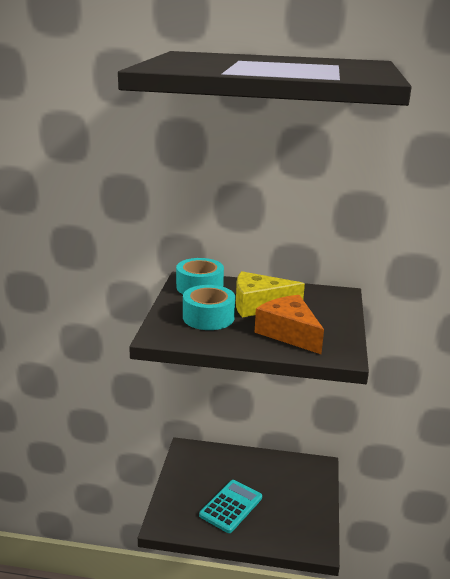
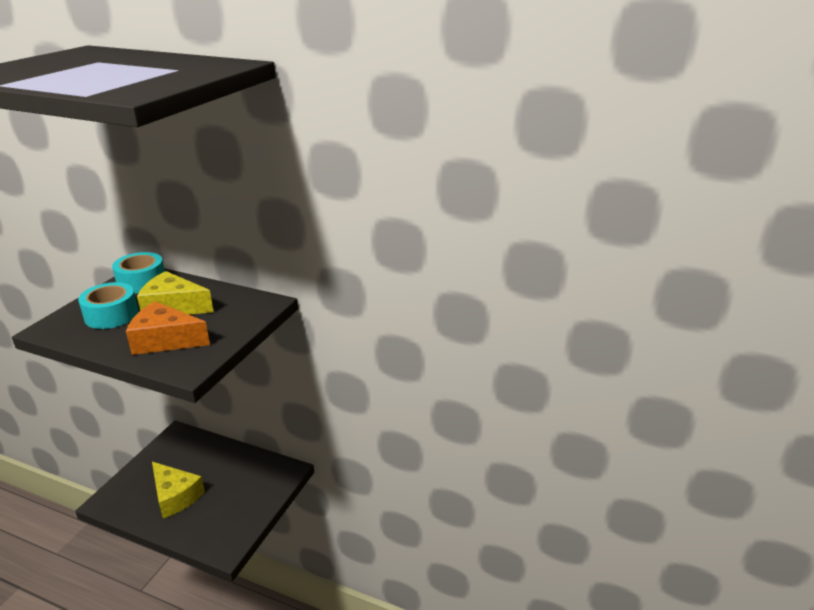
camera: 15 degrees right, 5 degrees up
turquoise calculator [199,480,262,533] -> yellow cheese [152,462,205,518]
orange cheese [255,295,324,354] -> orange cheese turned 60 degrees counterclockwise [126,301,210,355]

